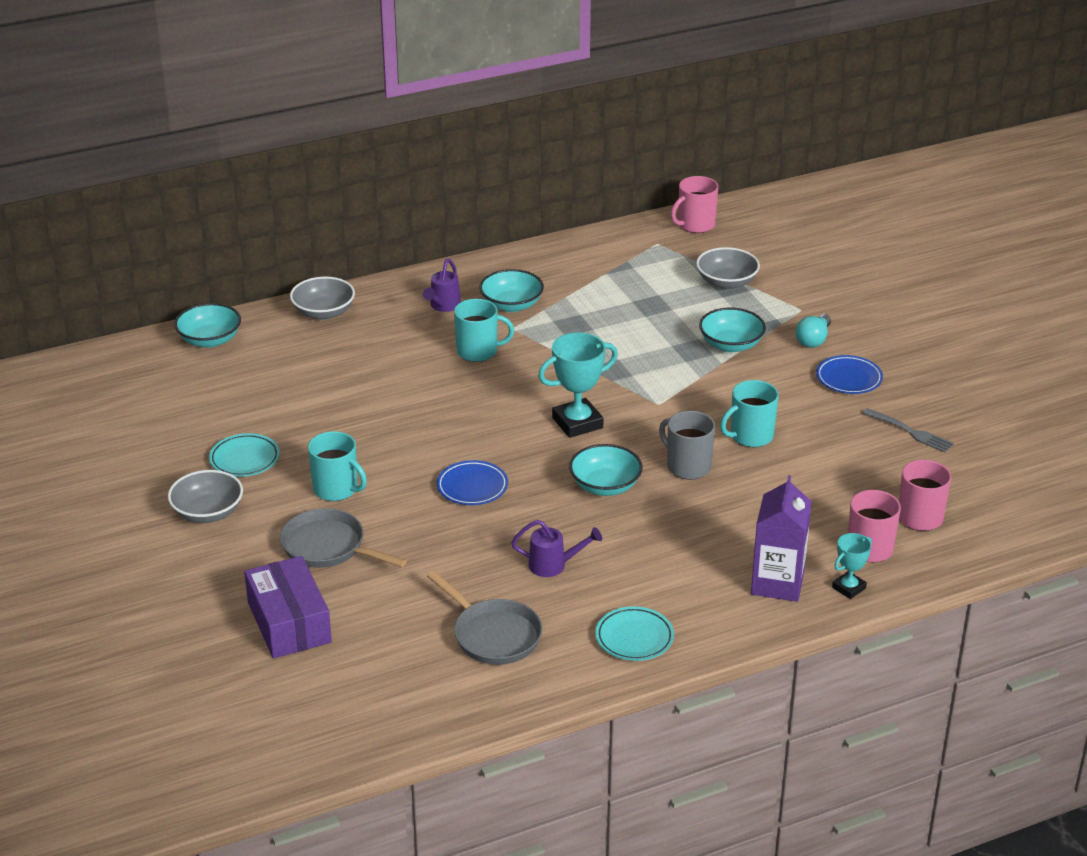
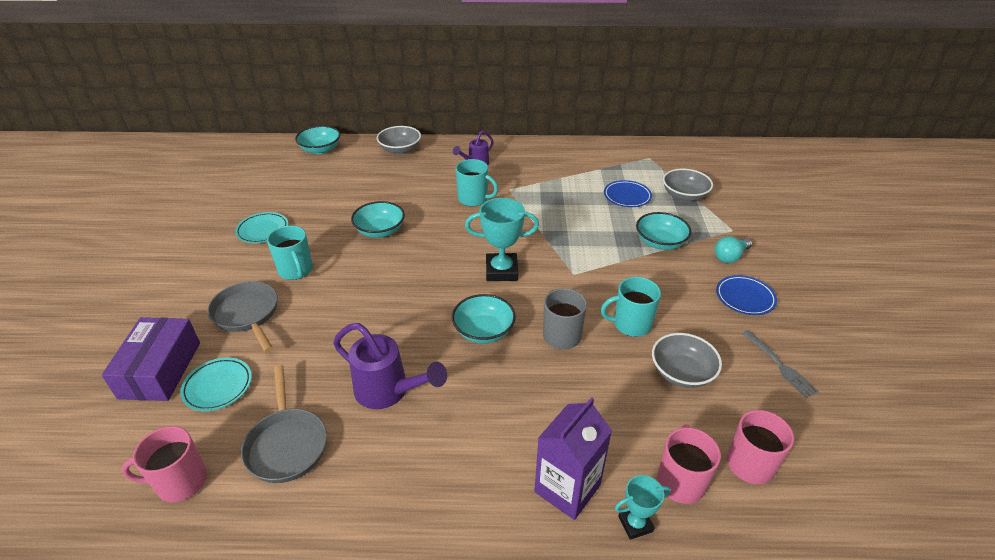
camera: 25 degrees right, 5 degrees up
grey bowl [168,470,243,523] -> grey bowl moved to [652,333,722,388]
blue plate [437,460,508,505] -> blue plate moved to [604,180,652,207]
turquoise bowl [479,269,544,312] -> turquoise bowl moved to [351,201,405,238]
purple watering can [511,520,602,577] -> purple watering can [333,323,447,409], size x1.64
turquoise plate [595,606,674,661] -> turquoise plate moved to [180,358,252,411]
pink mug [671,176,719,233] -> pink mug moved to [121,426,207,502]

